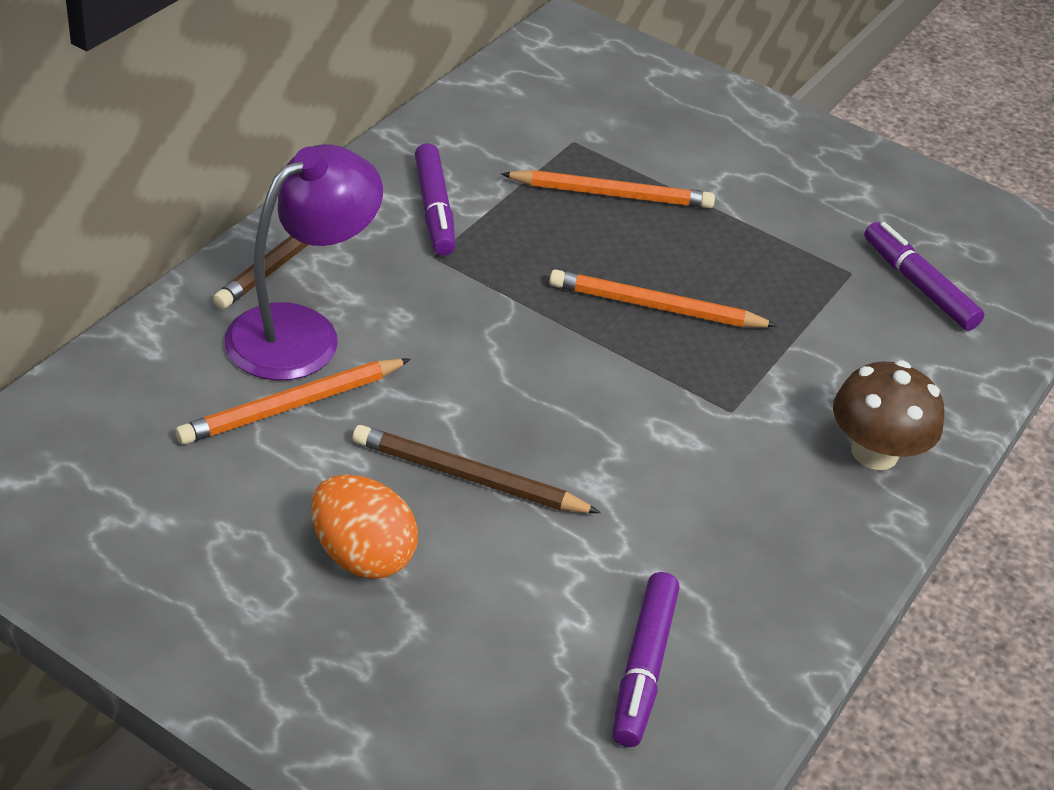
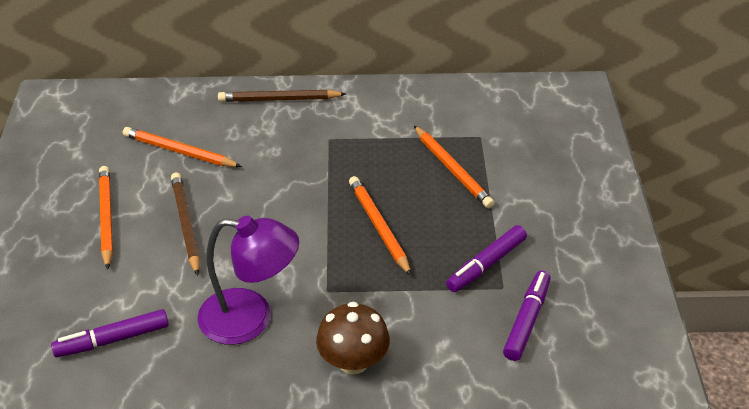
camera: 60 degrees right, 0 degrees up
purple lamp [224,144,383,381] -> purple lamp moved to [197,216,299,345]
orange egg [311,475,418,579] -> orange pencil [99,166,113,270]
purple marker [415,143,456,256] -> purple marker moved to [446,225,527,292]

